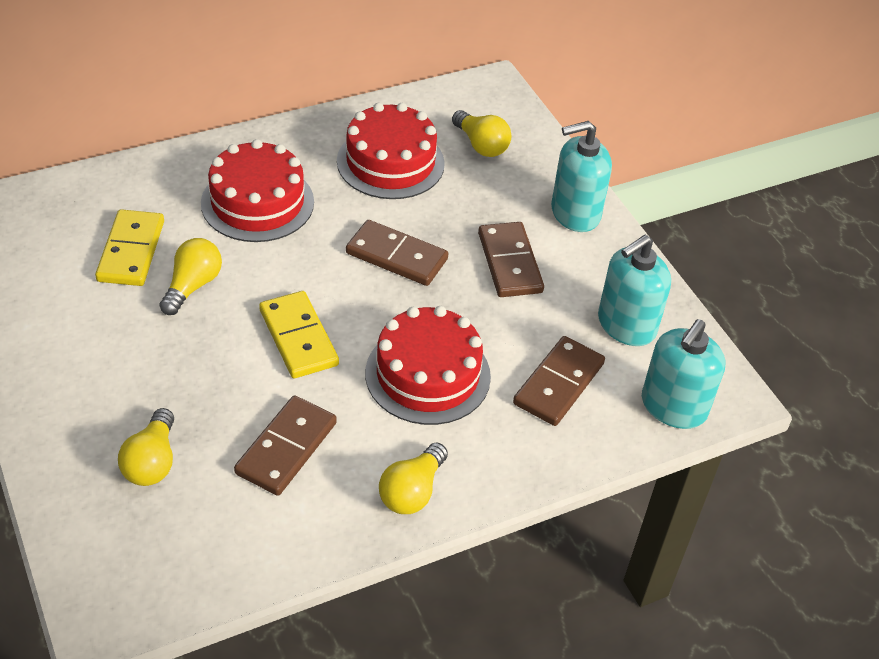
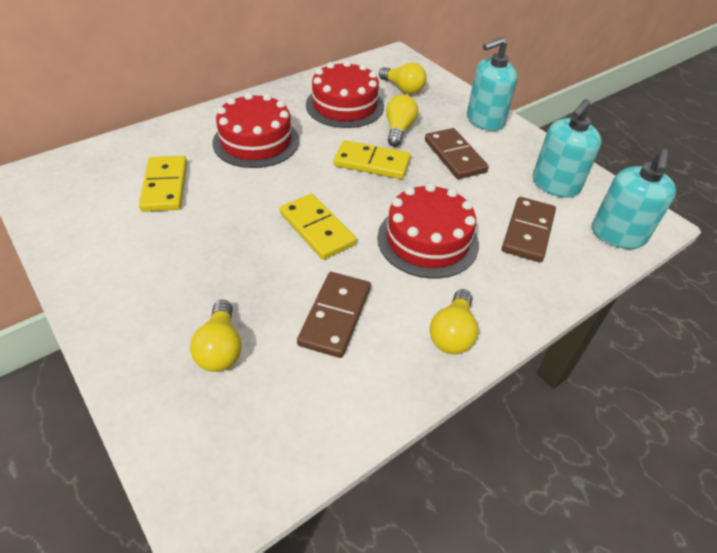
camera: 10 degrees left, 0 degrees up
yellow light bulb [160,238,222,315] -> yellow light bulb moved to [386,94,418,147]
brown domino [346,220,448,286] -> yellow domino [334,140,411,179]

